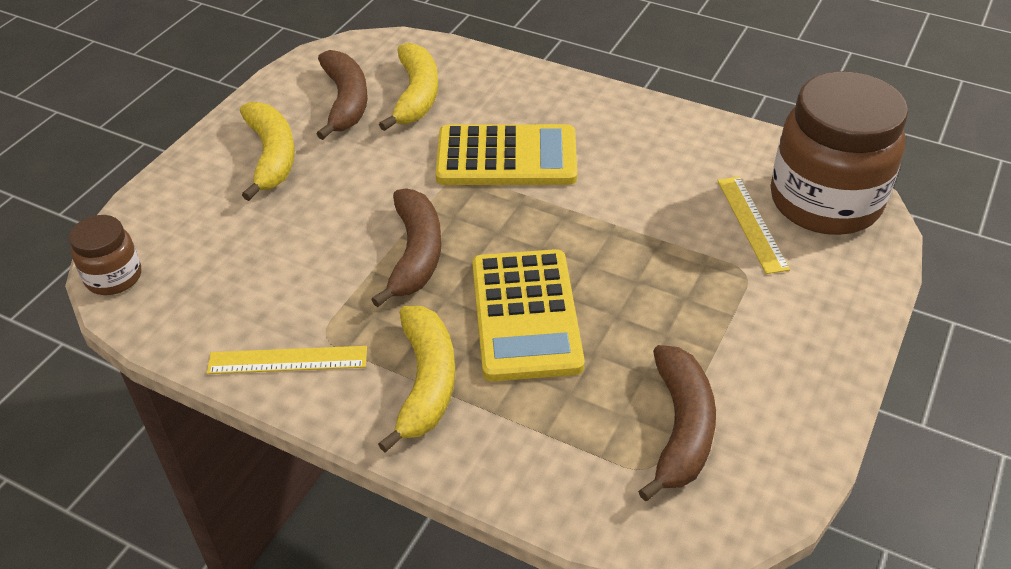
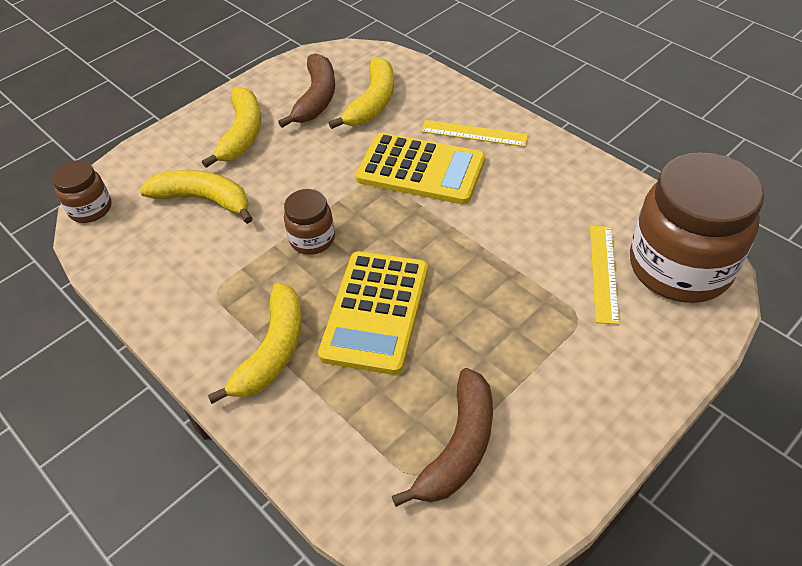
camera: 20 degrees right, 5 degrees up
yellow ruler [207,346,367,374] -> yellow ruler moved to [421,120,528,147]
brown banana [371,188,442,307] -> brown jar [284,189,335,255]
none -> yellow banana [139,170,253,224]

